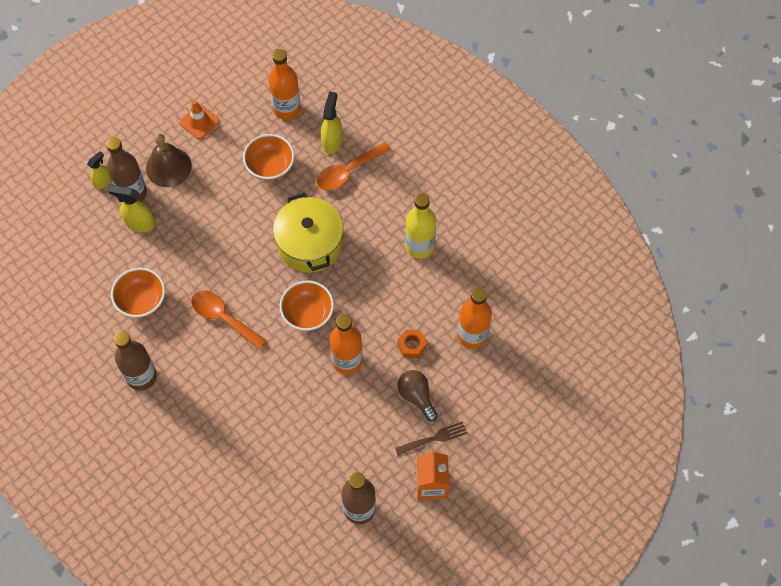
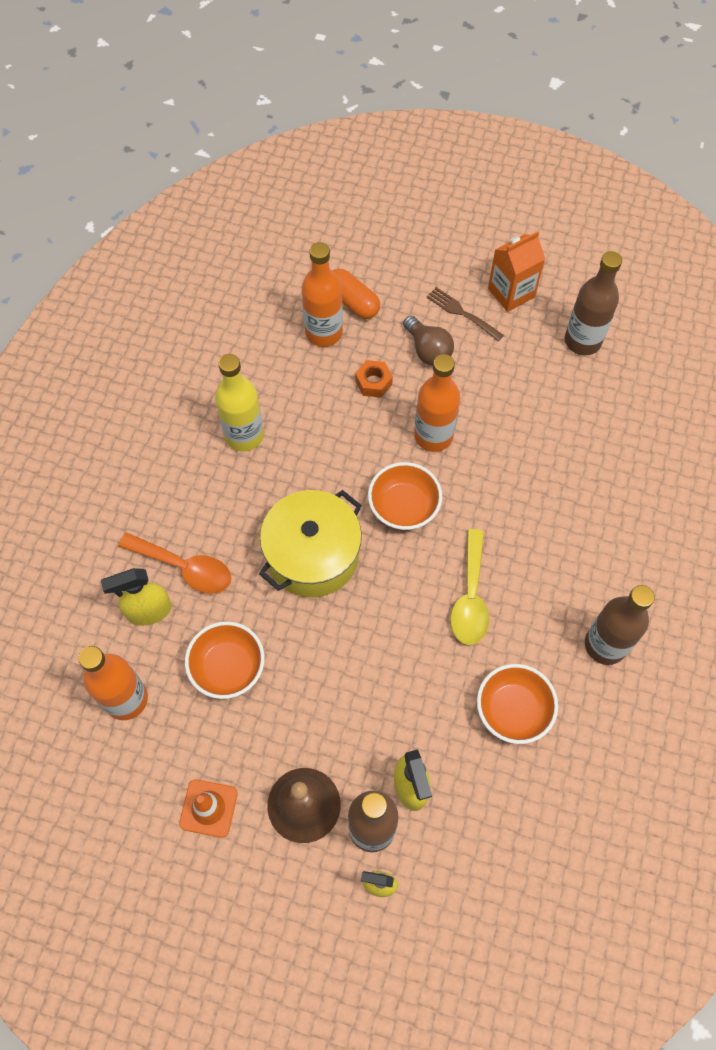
camera: 120 degrees left, 0 degrees up
orange spoon [191,291,267,350] -> yellow spoon [450,529,489,645]
brown light bulb [397,370,438,421] -> brown light bulb turned 60 degrees counterclockwise [403,316,454,366]
none -> orange capsule [333,269,380,319]

